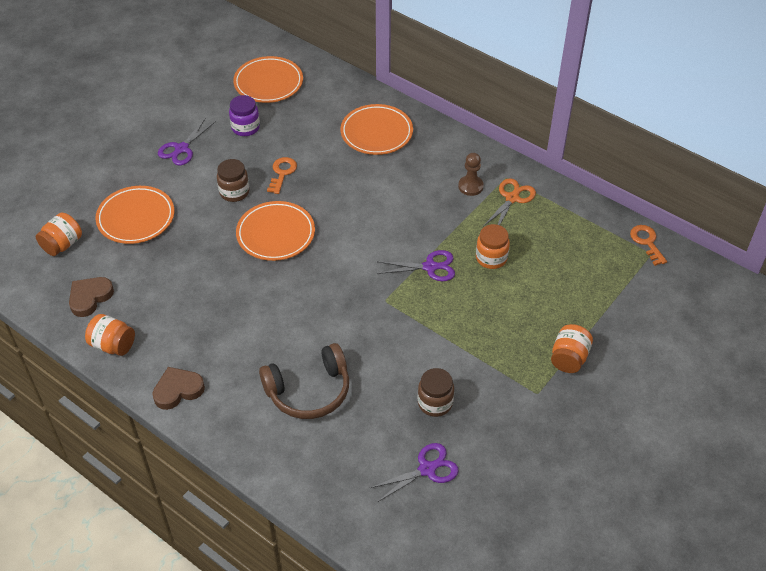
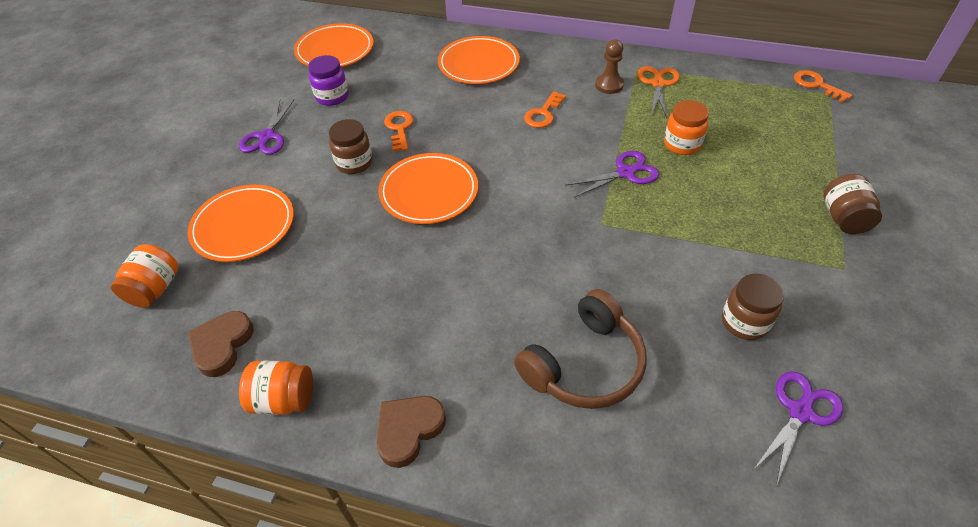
camera: 20 degrees left, 0 degrees up
orange jar [551,324,593,373] -> brown jar [823,174,882,234]
none -> orange key [524,91,566,128]

